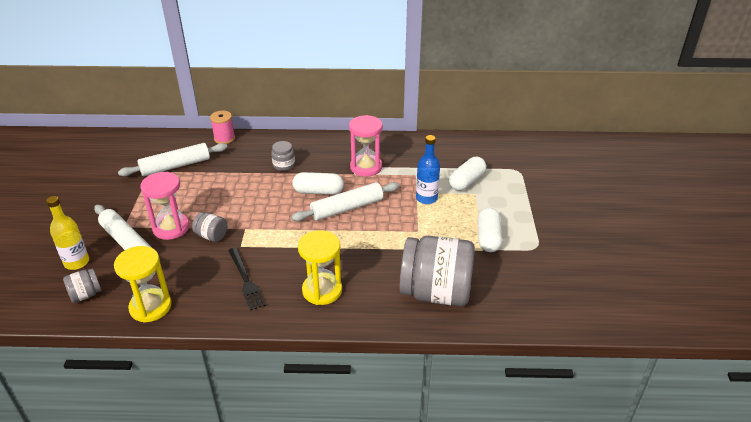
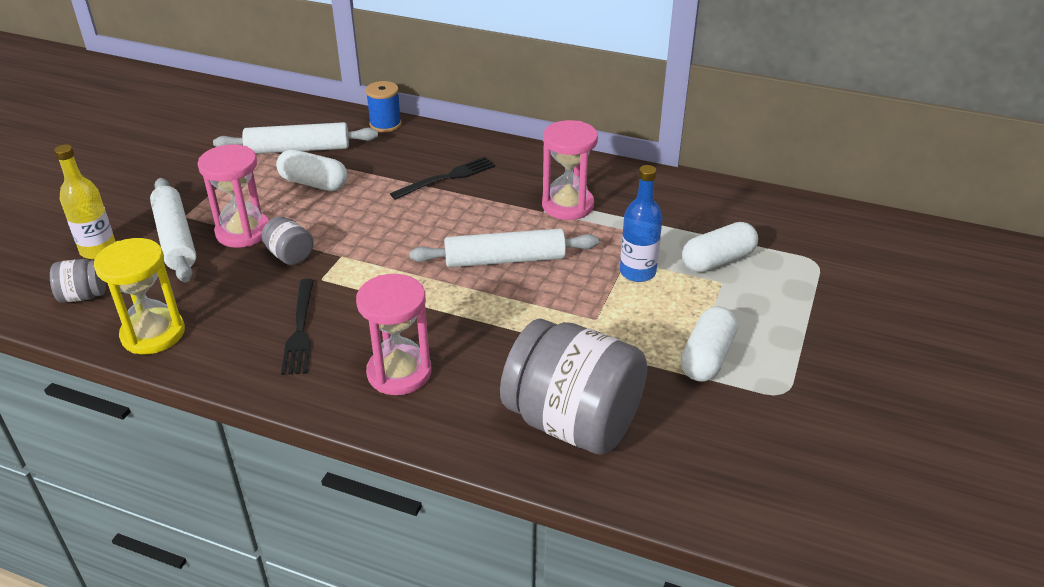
camera: 20 degrees right, 0 degrees up
pink spool [210,111,235,144] -> blue spool [366,81,402,132]
grey jar [271,141,295,171] -> black fork [390,157,495,200]
white capsule [292,172,344,195] -> white capsule moved to [276,149,347,191]
yellow hourglass [298,230,342,305] -> pink hourglass [356,274,432,395]

